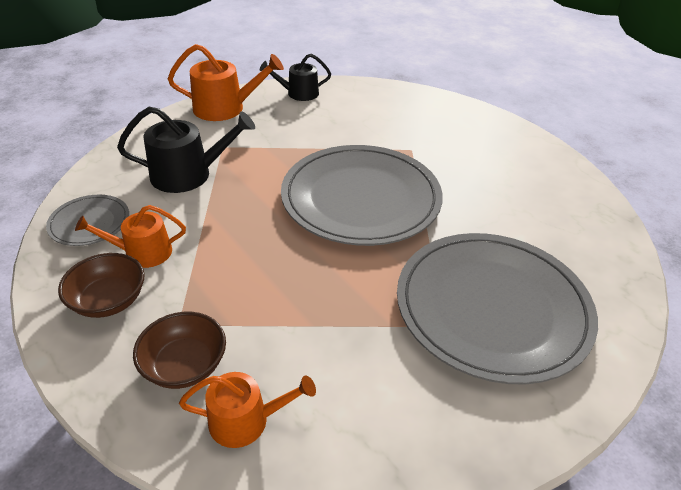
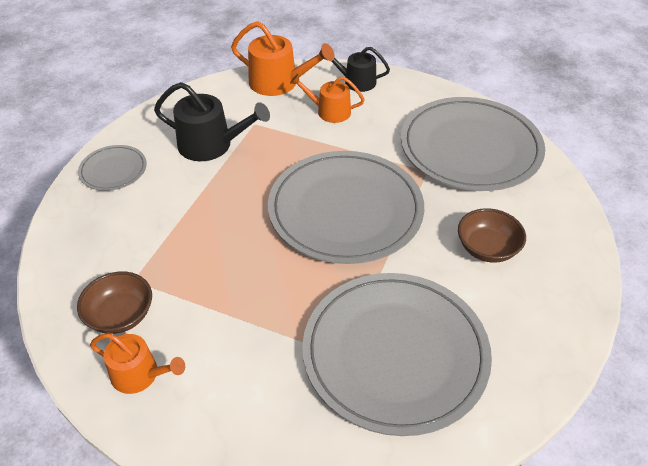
camera: 25 degrees right, 5 degrees up
brown bowl [58,253,145,318] -> brown bowl moved to [458,208,526,263]
orange watering can [75,205,186,268] -> orange watering can moved to [290,74,365,123]
none -> grey plate [401,97,545,191]

